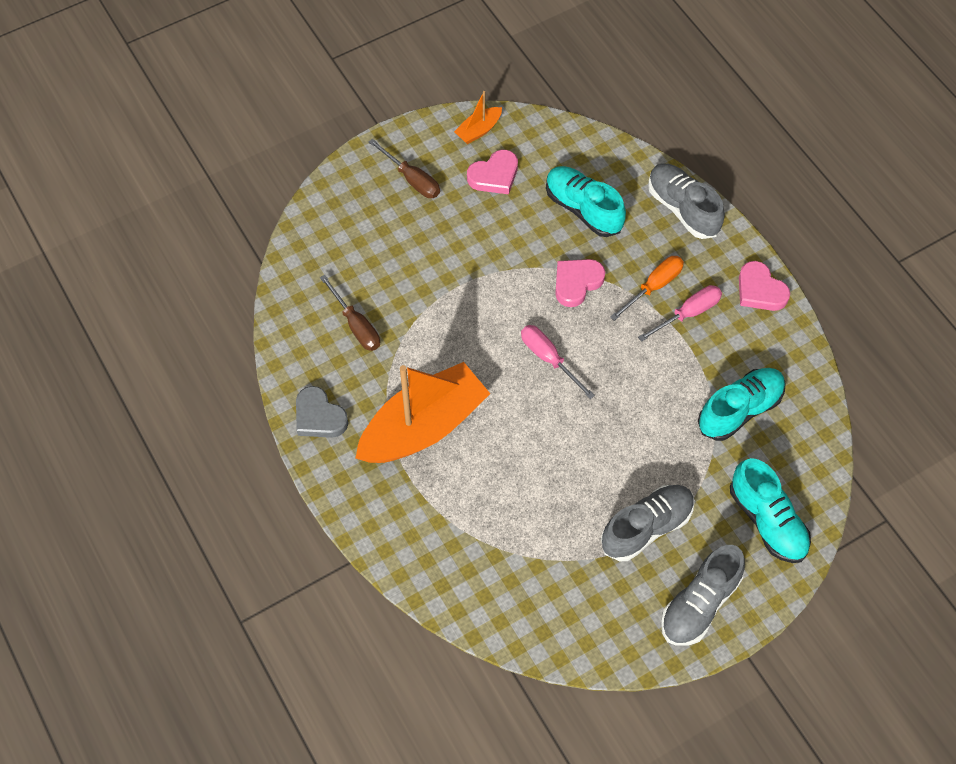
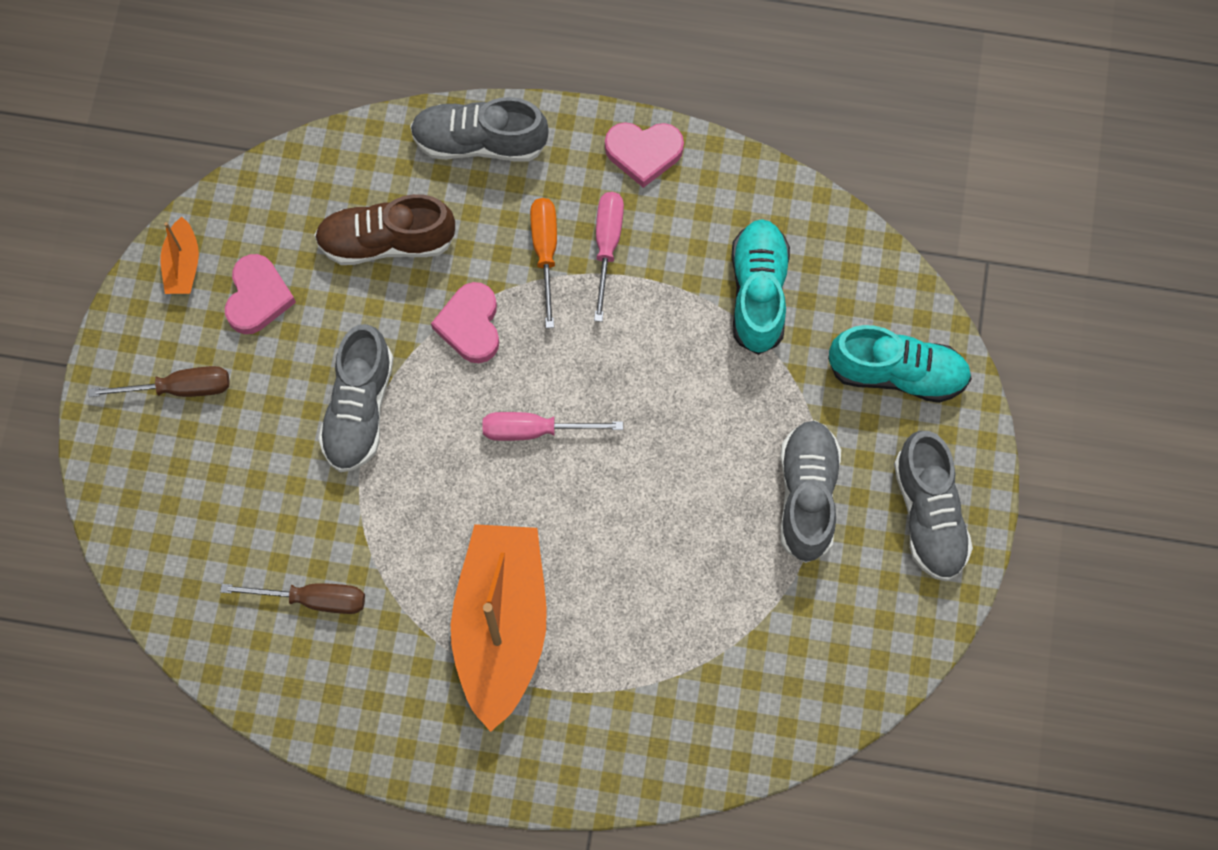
camera: 50 degrees left, 10 degrees up
grey heart [296,386,348,438] -> none
turquoise shoe [546,166,626,237] -> brown shoe [314,194,456,265]
none -> grey shoe [318,324,393,472]

